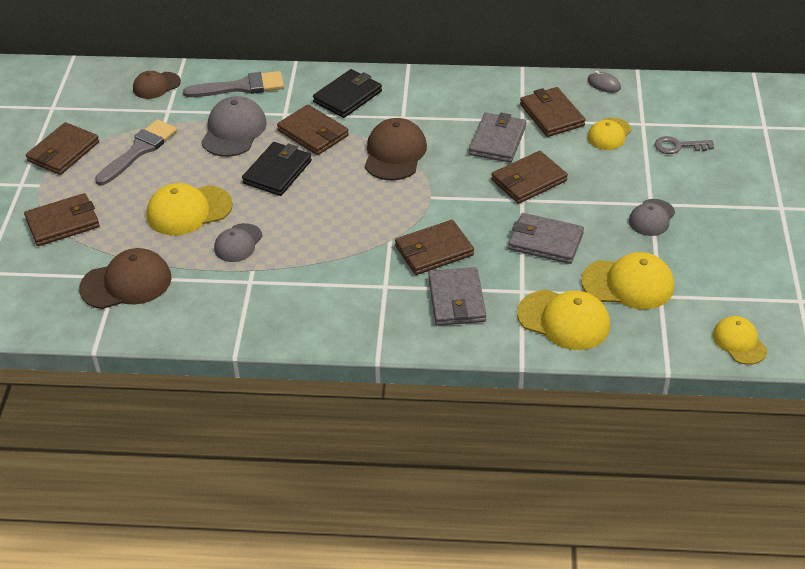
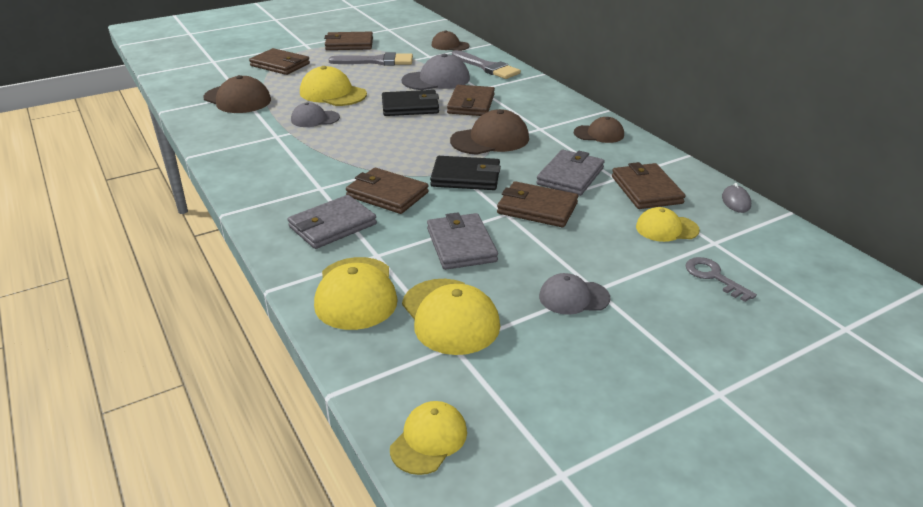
camera: 55 degrees right, 10 degrees down
black wallet [313,69,382,118] -> black wallet moved to [430,156,501,190]
grey wallet [469,113,526,163] -> grey wallet turned 45 degrees counterclockwise [536,150,605,196]
brown wallet [520,87,586,137] -> brown wallet turned 45 degrees counterclockwise [612,162,685,209]
none -> brown cap [574,117,624,143]

